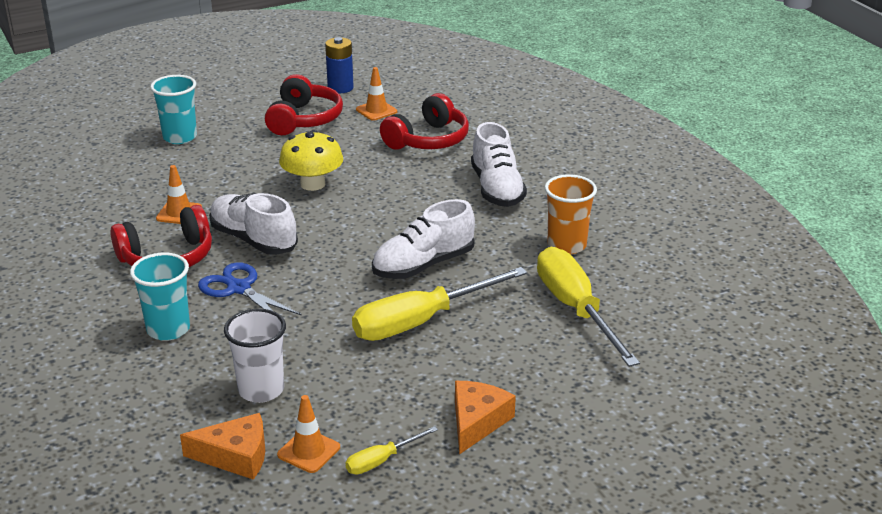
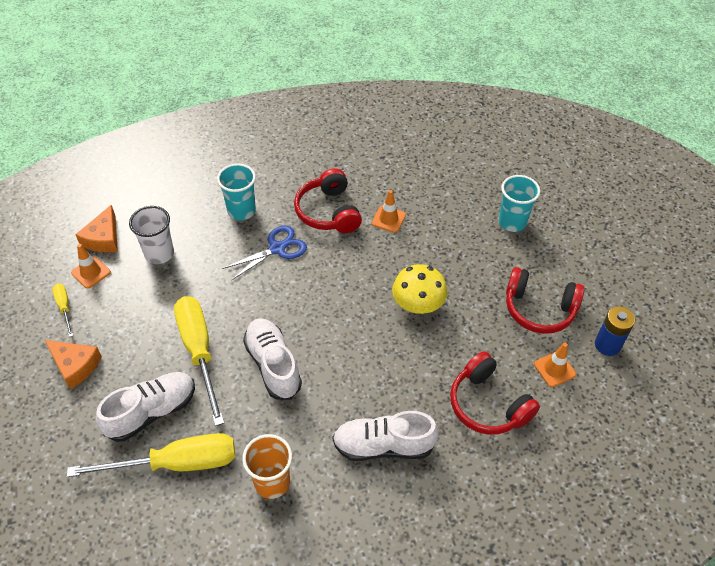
camera: 100 degrees right, 20 degrees up
white shoe [209,193,298,255] -> white shoe moved to [96,372,195,442]

